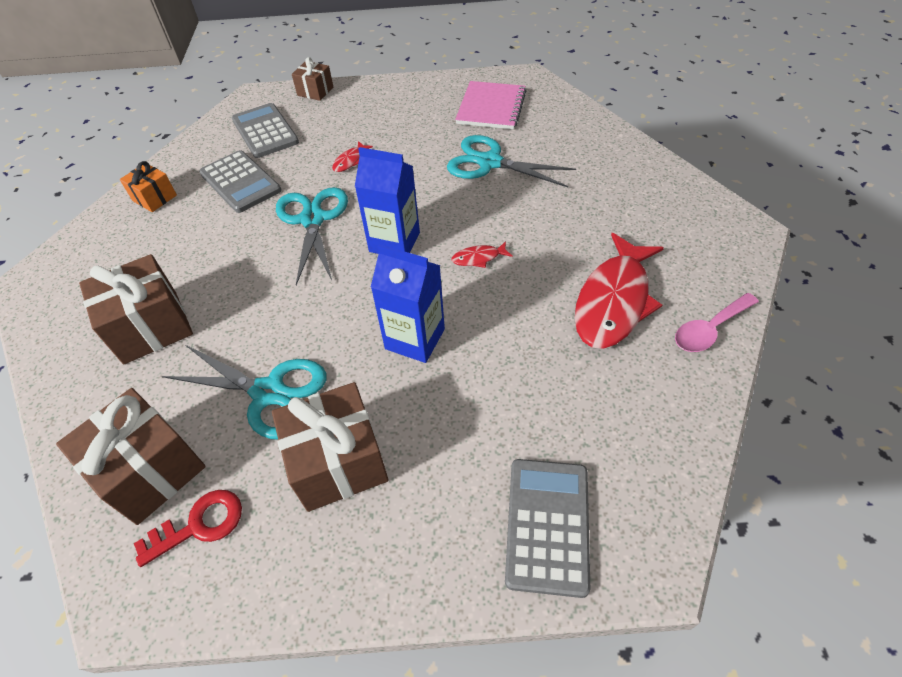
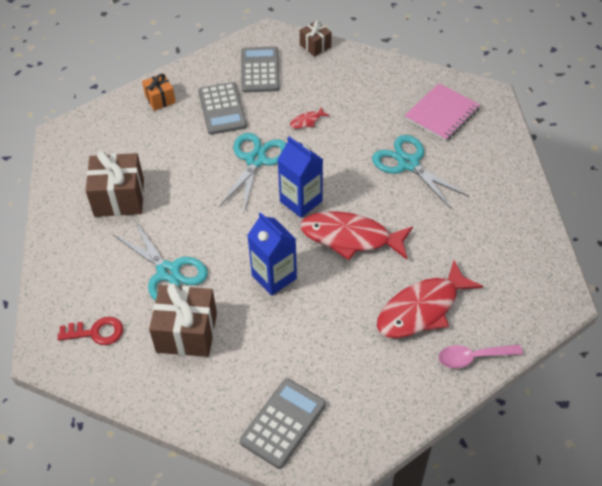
camera: 25 degrees right, 0 degrees up
brown gift [56,388,206,525] -> none
red fish [451,241,513,268] -> red fish [300,211,413,260], size x2.41

